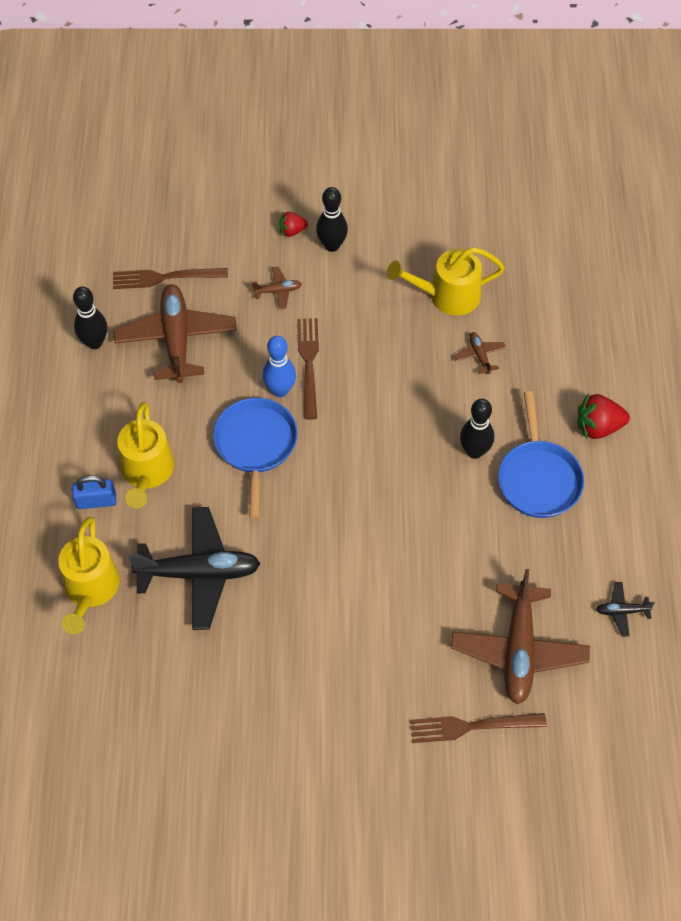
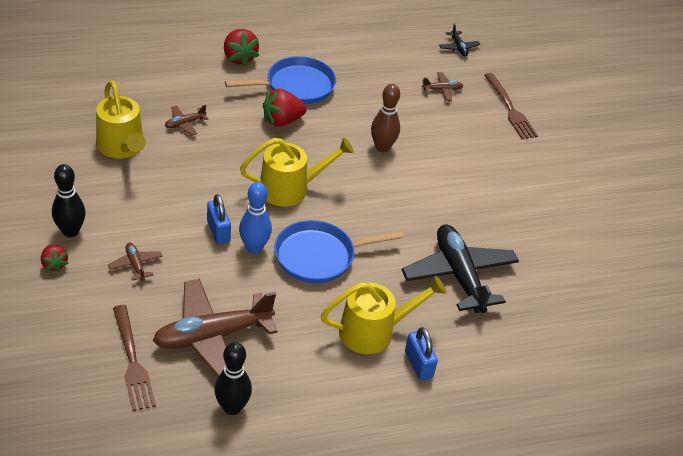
camera: 110 degrees left, 15 degrees down
yellow watering can [58,517,120,634] -> yellow watering can moved to [240,137,354,207]
brown fork [297,318,319,419] -> blue padlock [207,194,231,244]
brown plane [451,569,590,705] -> brown plane [422,72,463,101], size x0.44
black bowling pin [460,399,494,459] -> red strawberry [263,89,307,127]
black plane [596,582,655,637] -> black plane moved to [439,24,480,56]
none -> brown bowling pin [371,84,400,152]

